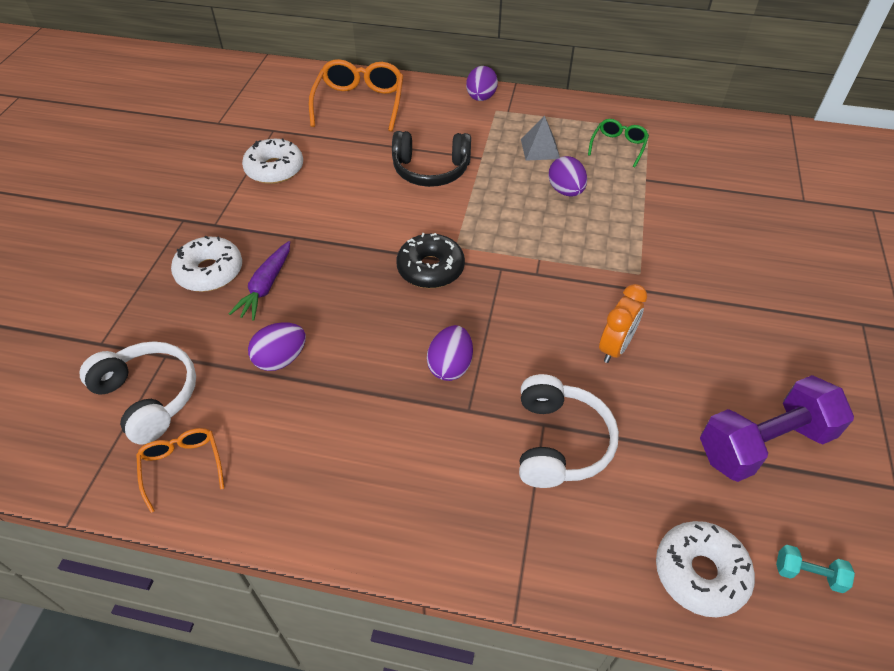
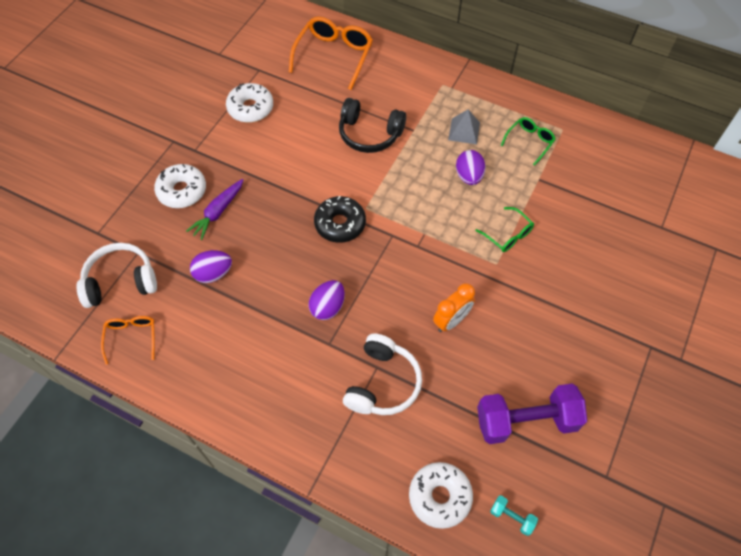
camera: 15 degrees right, 10 degrees up
white headphones [80,341,196,444] -> white headphones turned 75 degrees counterclockwise [76,243,157,308]
purple egg [466,66,498,101] -> none
none -> green glasses [475,207,534,252]

